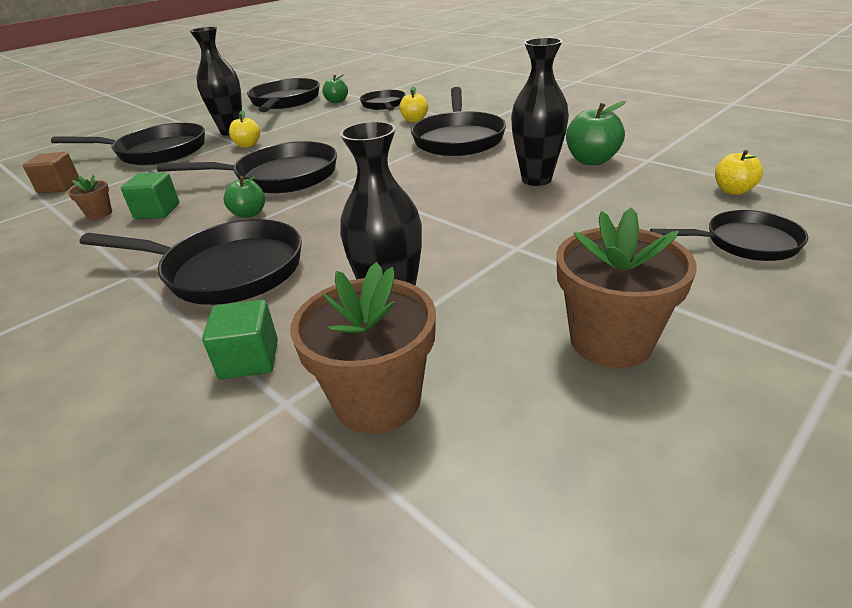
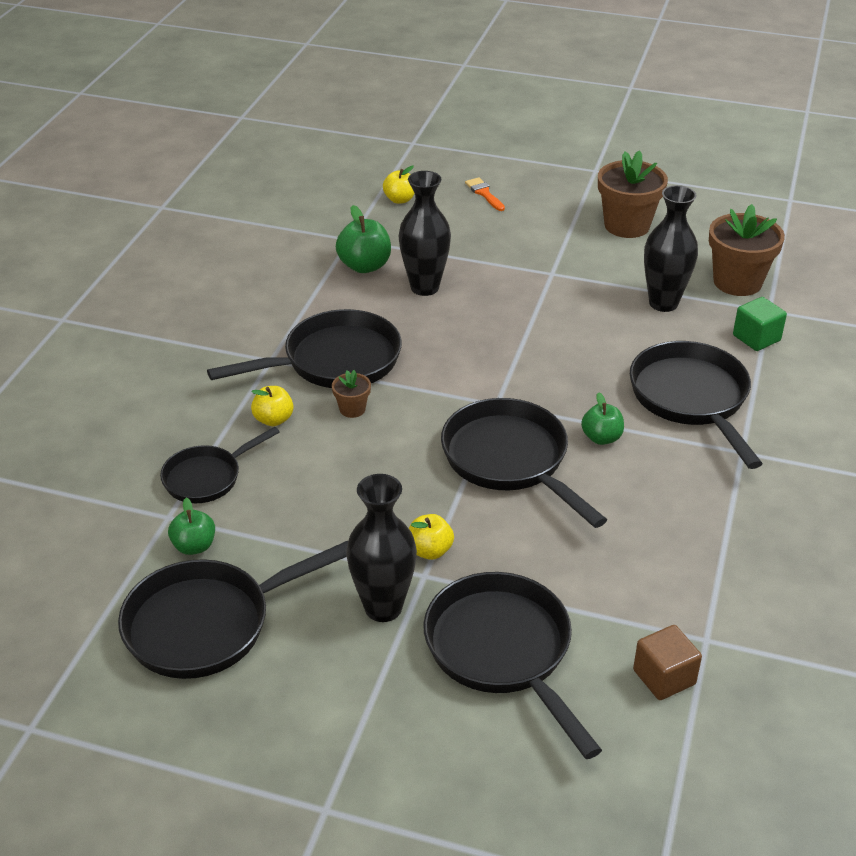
camera: 120 degrees left, 5 degrees up
brown flower pot [68,175,112,220] -> brown flower pot moved to [332,370,371,418]
green cube [121,172,179,219] -> none
black pan [650,210,808,261] -> orange brush [465,177,505,211]

